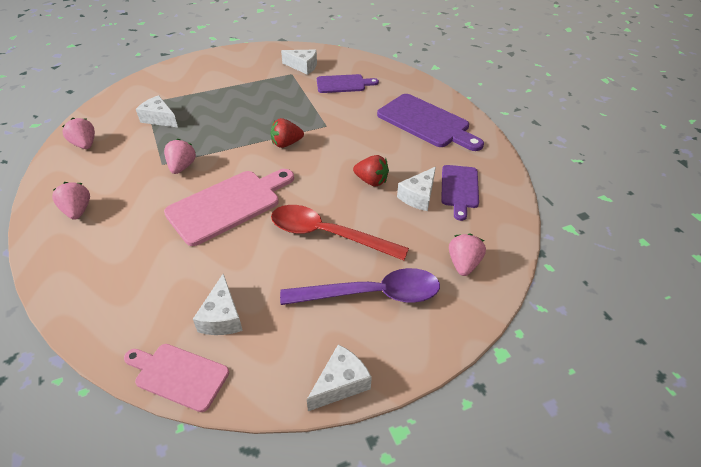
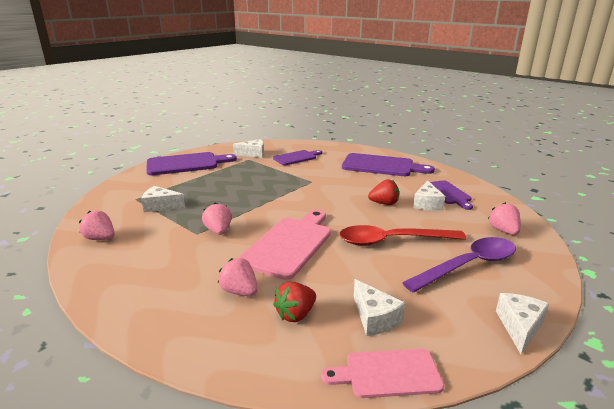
camera: 25 degrees left, 20 degrees down
pink strawberry [52,182,90,220] -> pink strawberry moved to [218,258,258,296]
red strawberry [271,118,304,148] -> red strawberry moved to [273,282,316,322]
none -> purple cutting board [146,152,237,175]

